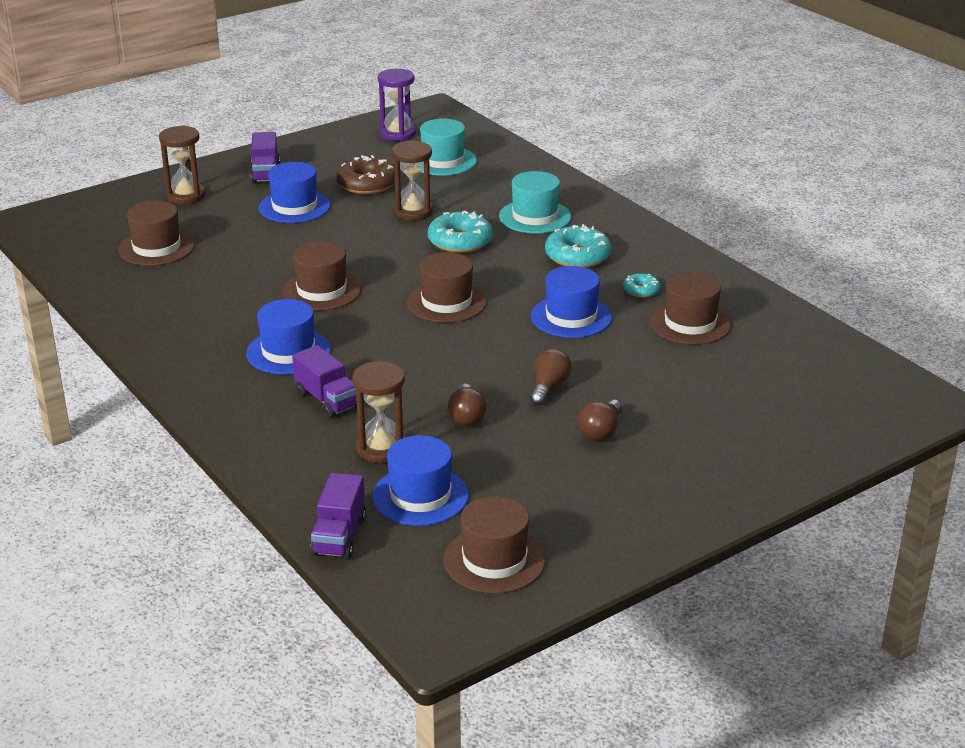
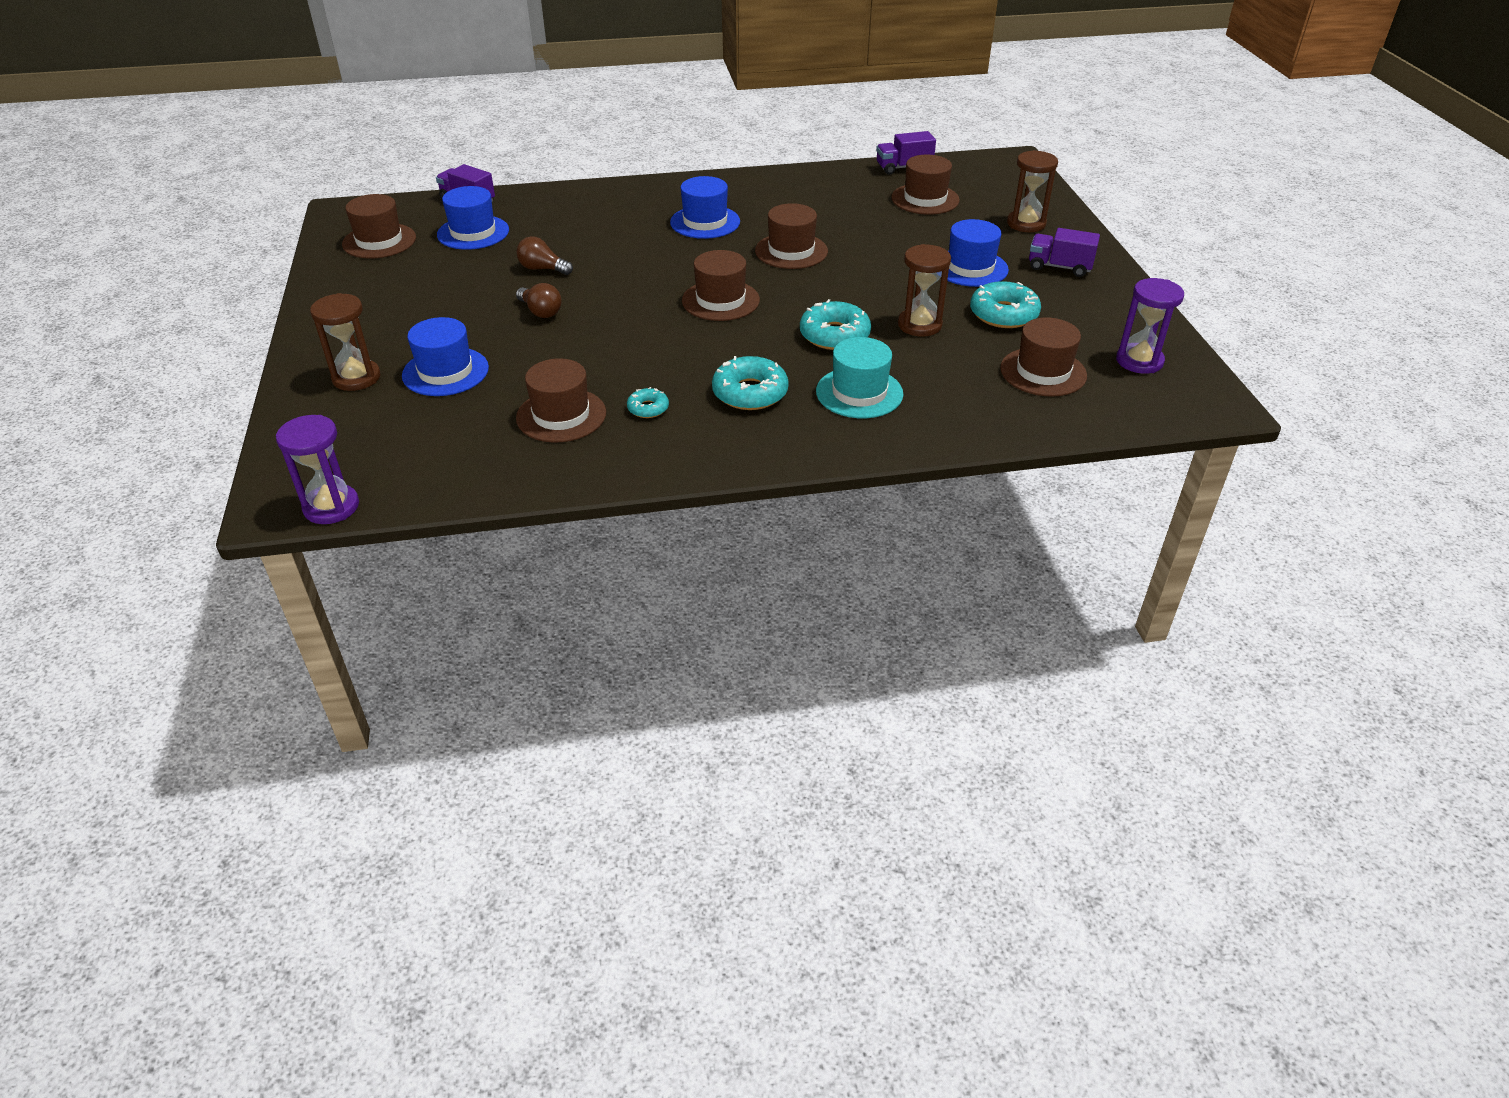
camera: 115 degrees right, 10 degrees up
purple truck [292,345,357,418] -> purple truck moved to [876,131,936,175]
brown donut [336,155,395,194] -> turquoise donut [970,281,1041,328]
brown hourglass [352,361,405,463] -> brown hourglass moved to [310,293,380,391]
turquoise hat [420,118,477,176] -> brown hat [1000,317,1087,397]
blue hat [531,266,612,338] -> blue hat moved to [402,317,489,396]
brown light bulb [578,400,622,441] -> none
none -> purple hourglass [276,415,359,524]

